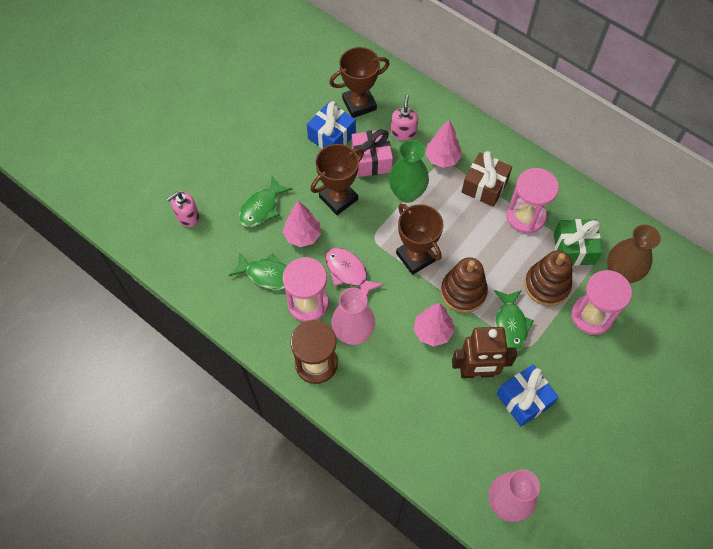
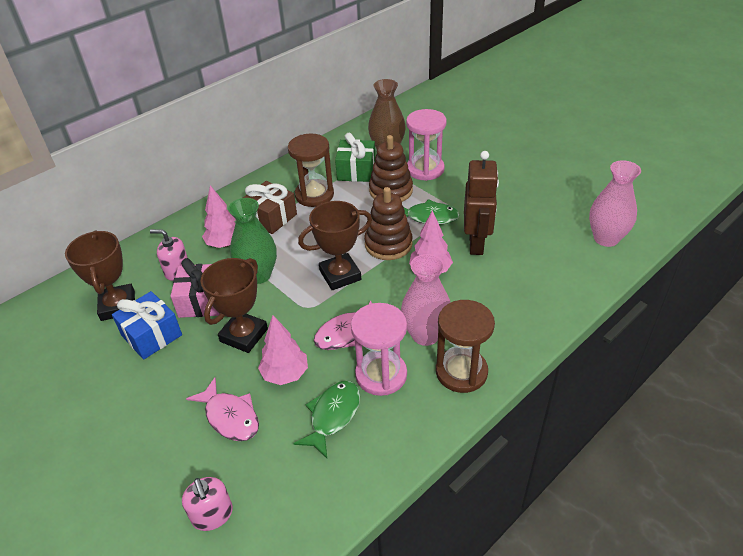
camera: 80 degrees left, 20 degrees down
green fish [239,176,293,227] -> pink fish [186,378,259,441]
brown trophy [310,144,364,215] -> brown trophy turned 60 degrees clockwise [200,258,268,353]
blue gift [497,364,559,426] -> none
pink hourglass [506,168,559,234] -> brown hourglass [288,134,334,207]

